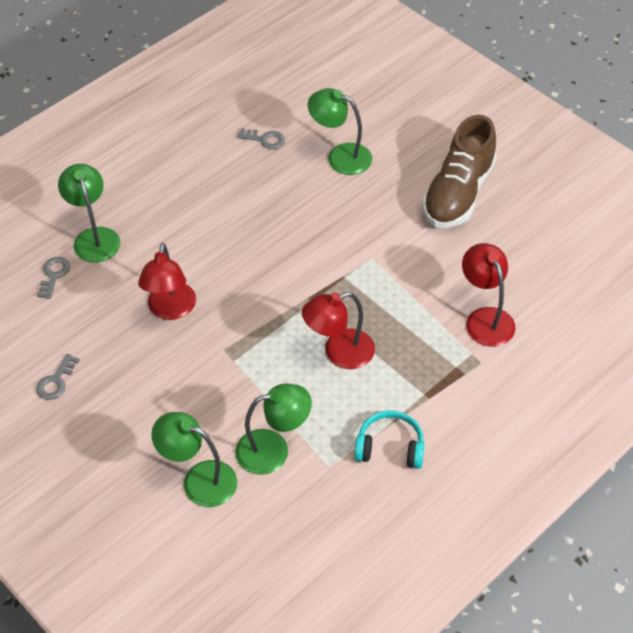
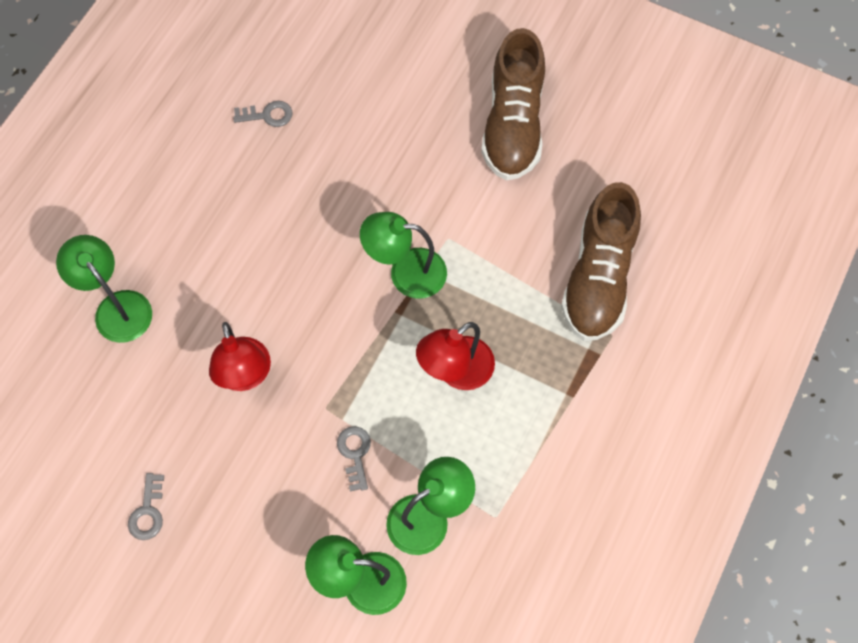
camera: 20 degrees left, 15 degrees up
grey key [37,257,70,299] -> grey key moved to [337,426,371,492]
green lamp [308,88,372,175] -> green lamp moved to [360,212,447,299]
turquoise headphones [354,411,425,469] -> none
red lamp [462,243,516,347] -> brown shoe [561,182,641,341]

